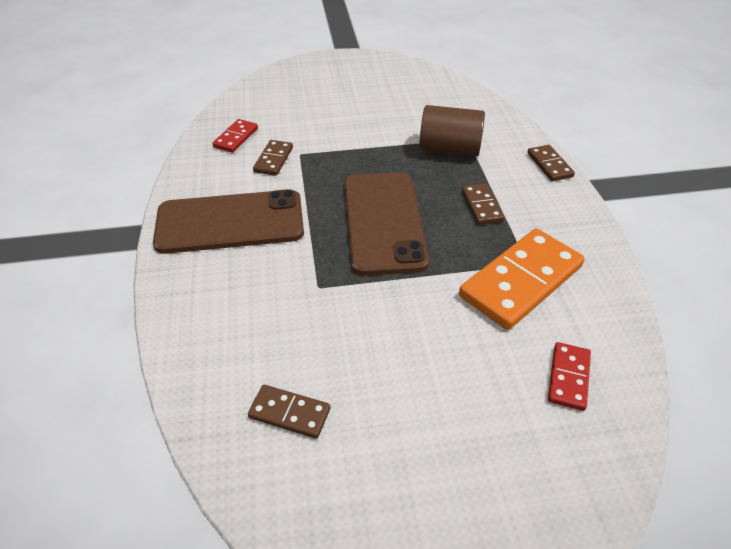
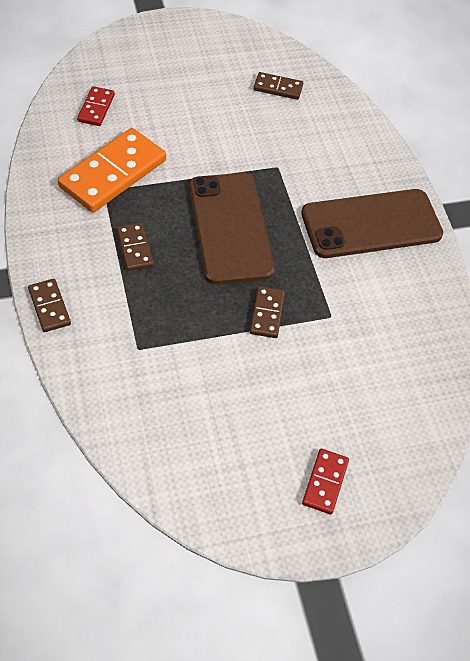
camera: 170 degrees right, 10 degrees up
red domino [212,119,258,153] -> red domino moved to [302,449,349,514]
brown domino [253,140,293,176] -> brown domino moved to [250,286,285,338]
brown cylinder [419,105,485,156] -> none

